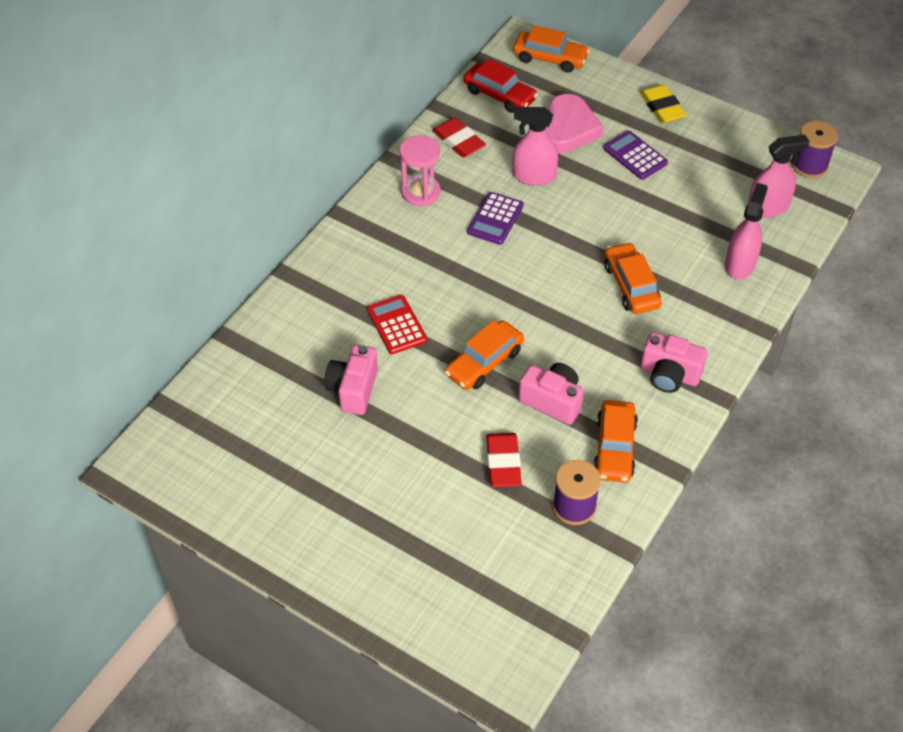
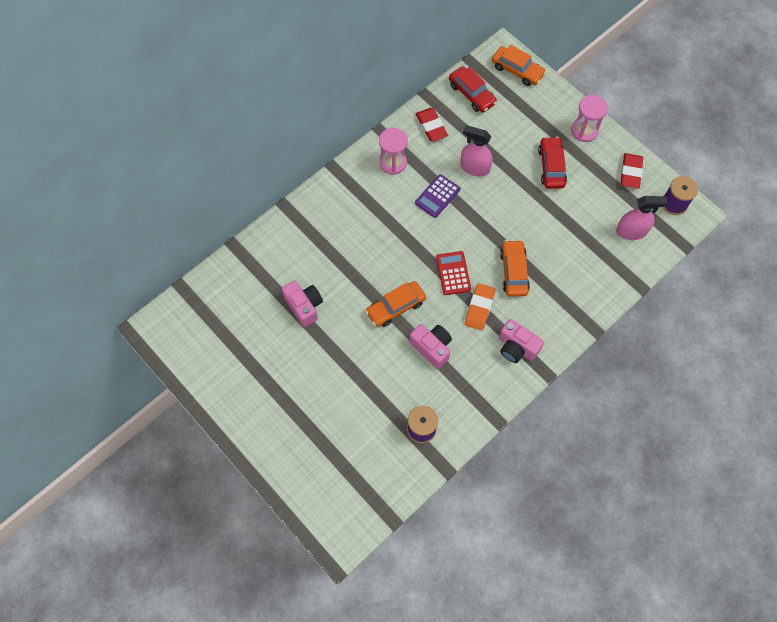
camera: 15 degrees right, 15 degrees up
pink camera [324,345,378,415] -> pink camera turned 120 degrees clockwise [282,281,323,327]
red calculator [367,295,427,354] -> red calculator moved to [436,251,471,295]
red eraser [486,433,522,487] -> red eraser moved to [620,153,643,189]
pink heart [546,94,604,153] -> none
orange car [593,400,638,483] -> none
purple calculator [603,131,668,180] -> red car [538,137,567,189]
yellow eraser [640,84,687,123] -> pink hourglass [571,95,608,142]
pink spray bottle [725,183,768,280] -> none
none -> orange eraser [465,283,495,330]

